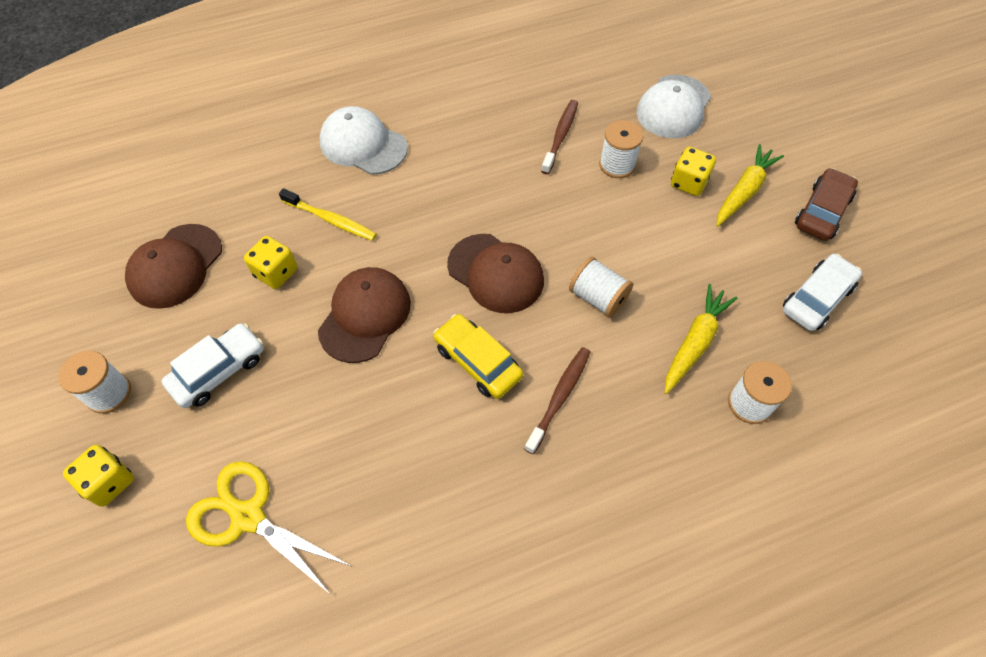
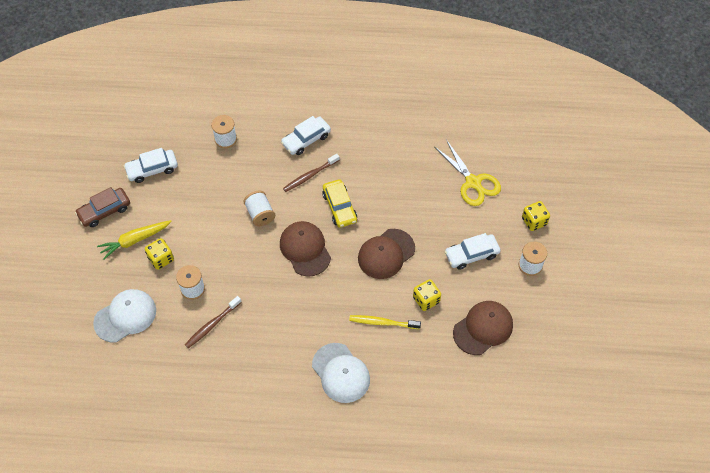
camera: 155 degrees left, 0 degrees up
yellow toothbrush [279,188,377,241] -> yellow toothbrush turned 45 degrees counterclockwise [349,315,421,329]
yellow carrot [665,284,737,394] -> none
none -> white car [281,116,331,155]

